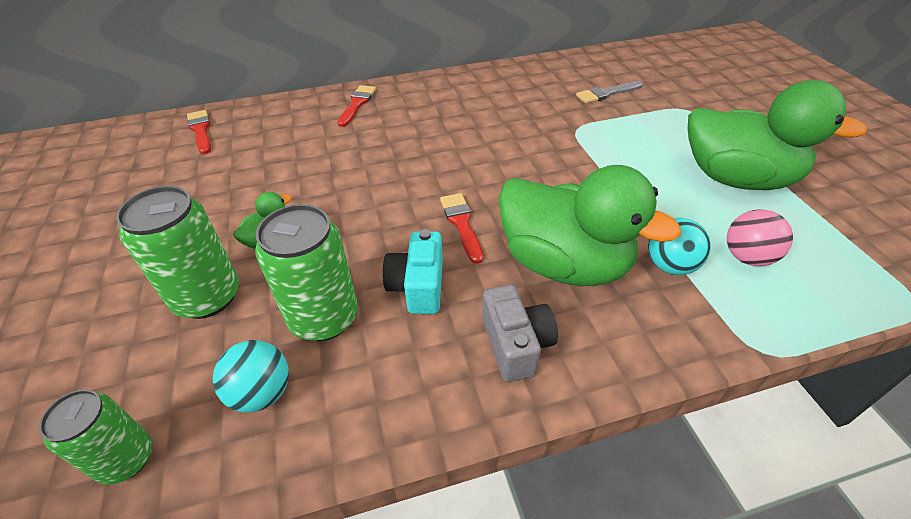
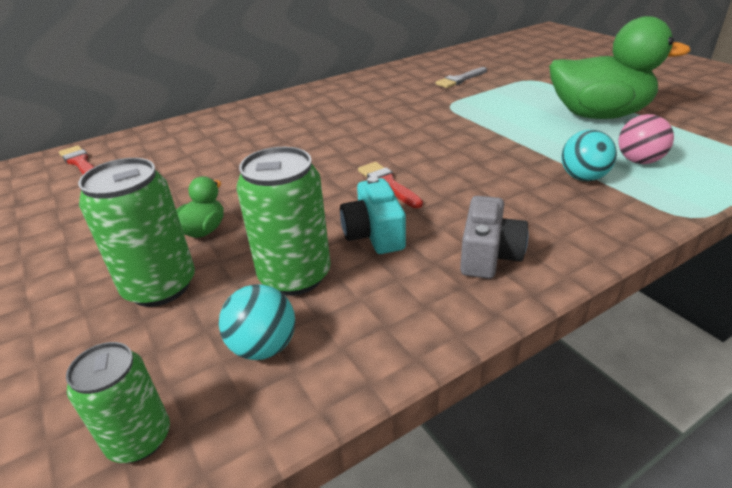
camera: 15 degrees left, 10 degrees down
red brush [337,85,376,127] -> none
grey camera [482,285,558,382] -> grey camera turned 45 degrees clockwise [460,196,529,279]
green duck [498,165,681,286] -> none

